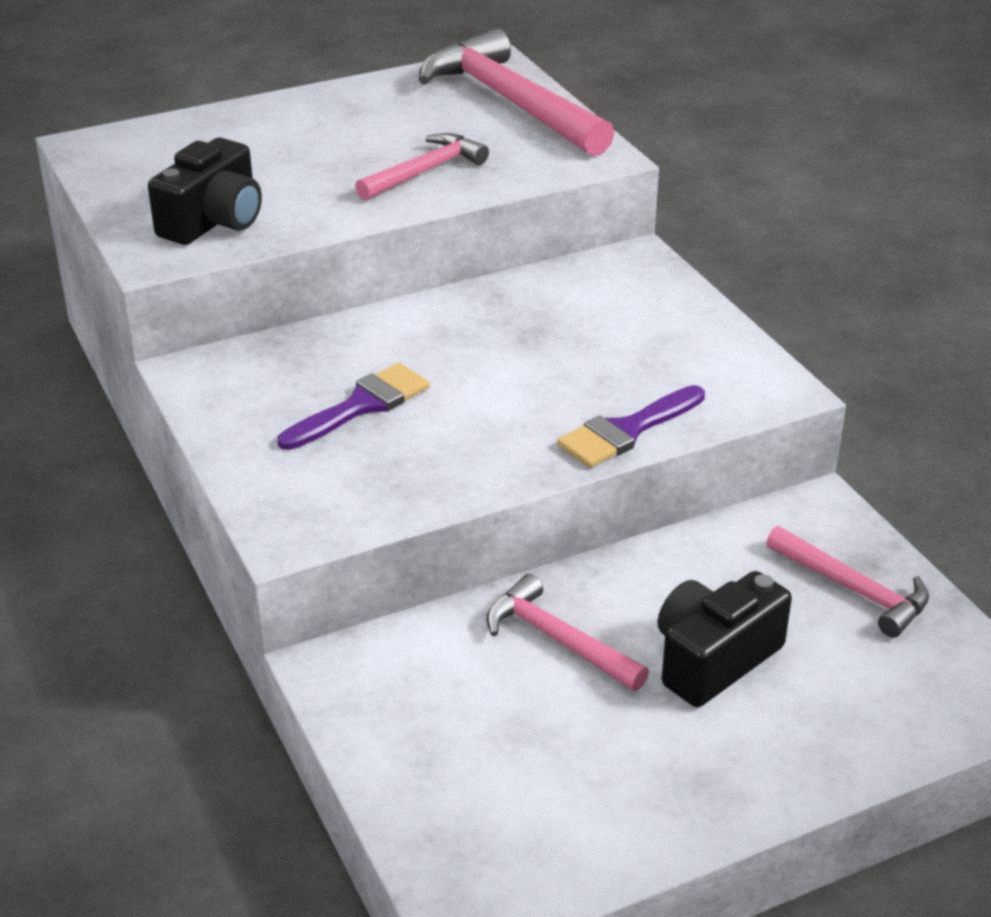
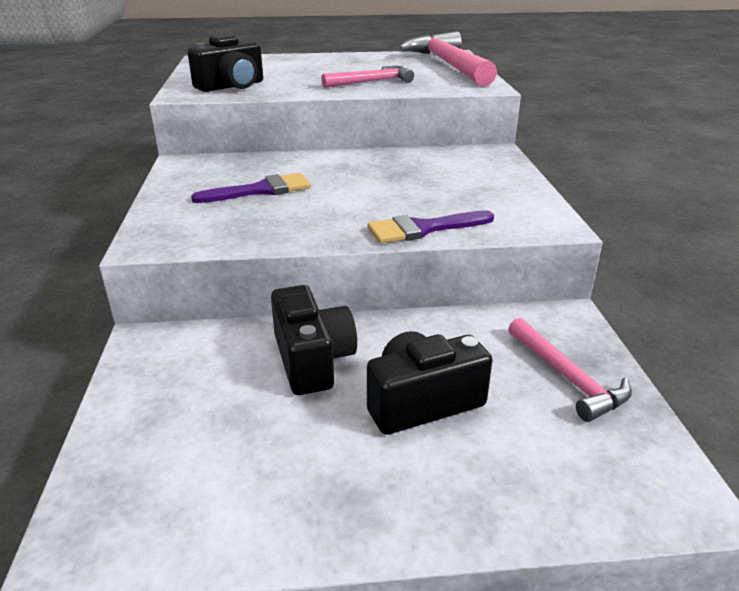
camera: 20 degrees right, 5 degrees down
pink hammer [486,574,649,691] -> black camera [271,285,357,395]

